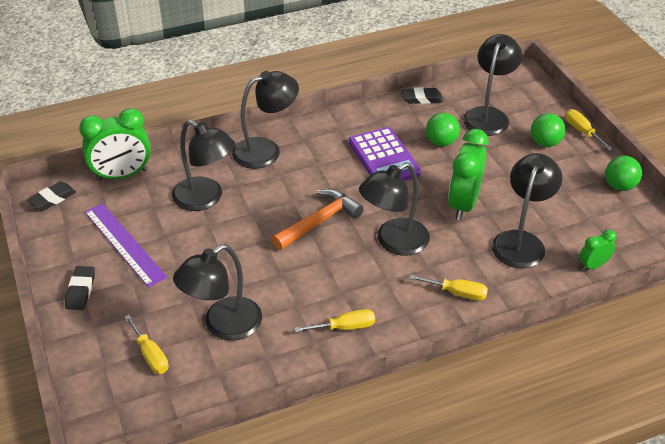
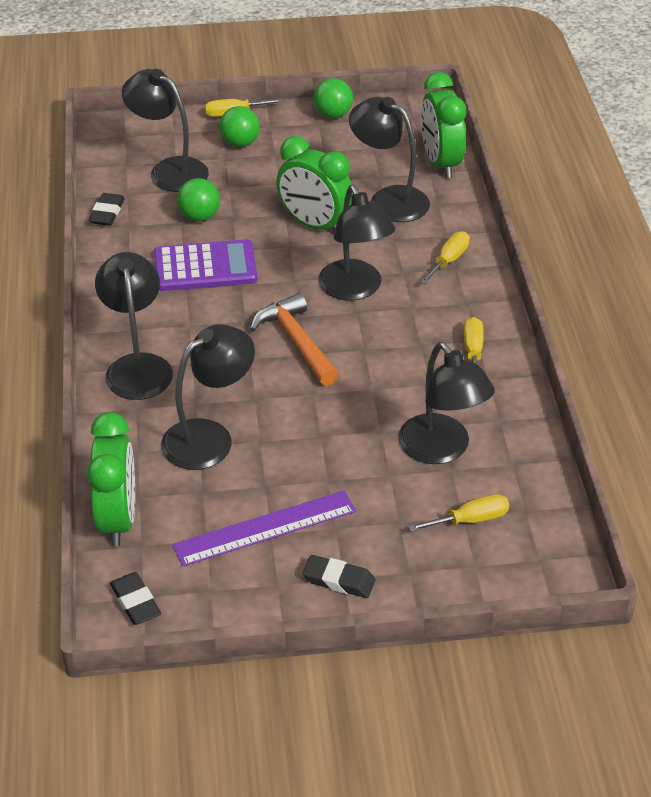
camera: 75 degrees left, 0 degrees up
green clock [579,229,616,271] -> green clock [421,72,466,179], size x1.94

